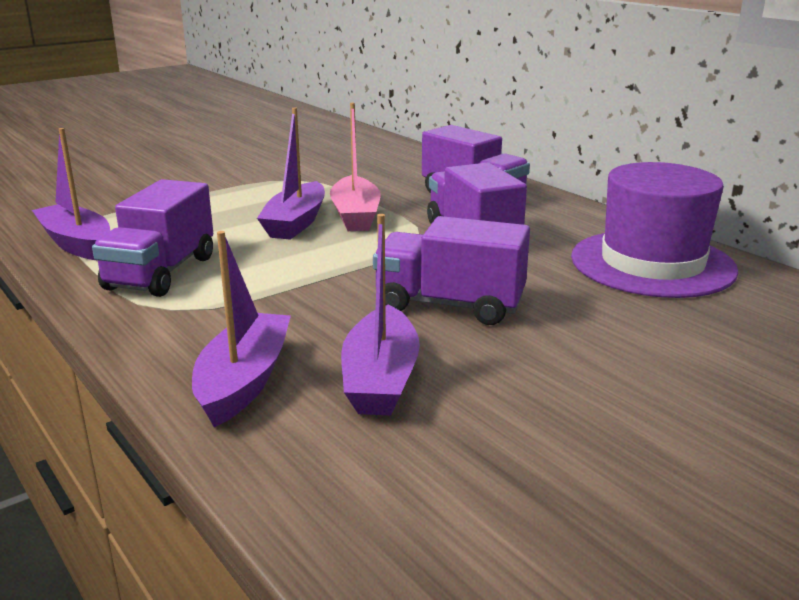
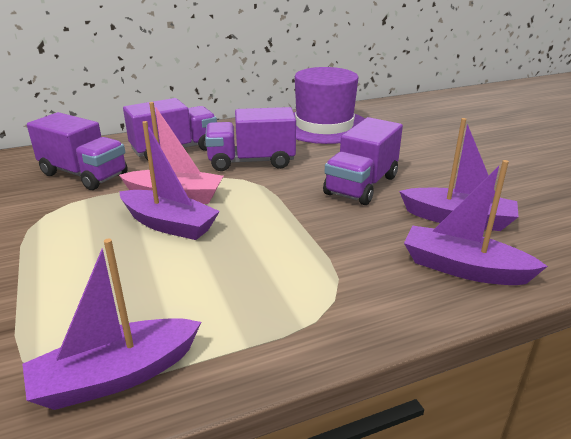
camera: 75 degrees left, 5 degrees up
purple truck [92,179,213,297] -> purple truck moved to [27,112,128,190]

